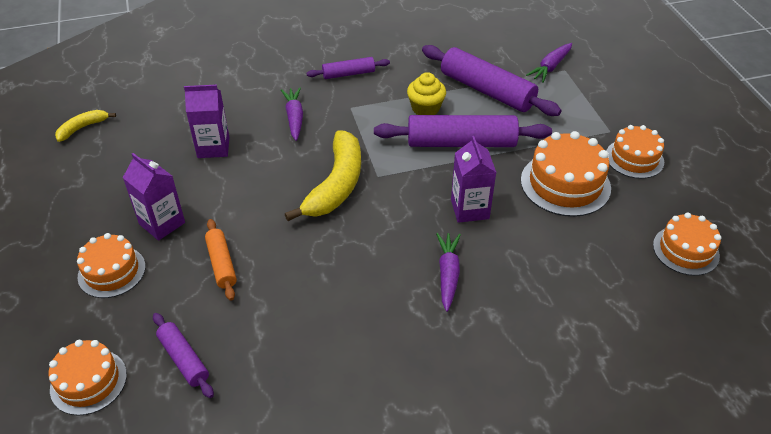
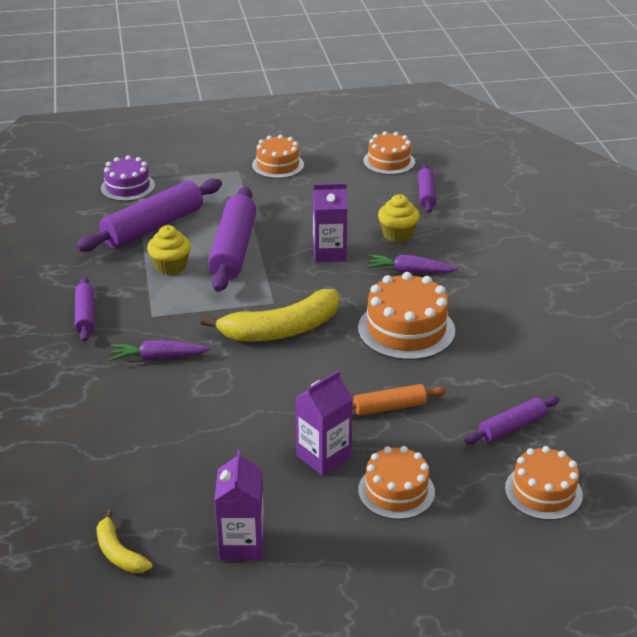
camera: 85 degrees left, 10 degrees down
purple carton [184,85,229,158] -> purple carton moved to [214,450,264,561]
yellow banana [285,130,361,221] -> yellow banana turned 135 degrees clockwise [201,289,339,342]
orange cake [521,131,611,217] -> orange cake moved to [358,272,455,360]
purple carrot [526,43,572,83] -> purple cake [101,155,155,201]
none -> yellow cupcake [378,194,420,242]
none -> purple rolling pin [418,164,436,213]

